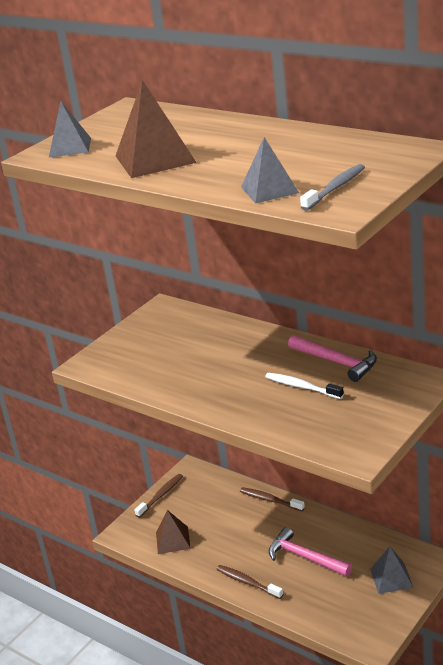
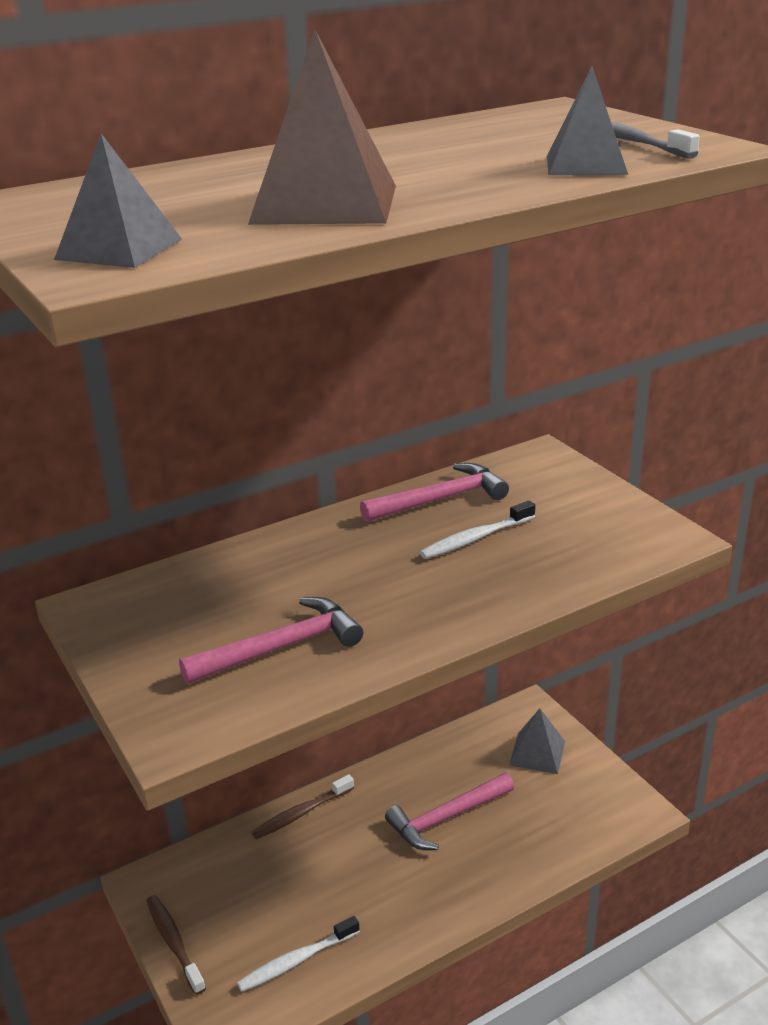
camera: 70 degrees left, 0 degrees up
brown pyramid [156,510,191,554] -> white toothbrush [237,916,360,992]
brown toothbrush [216,565,283,599] -> none
none -> pink hammer [179,597,363,684]

